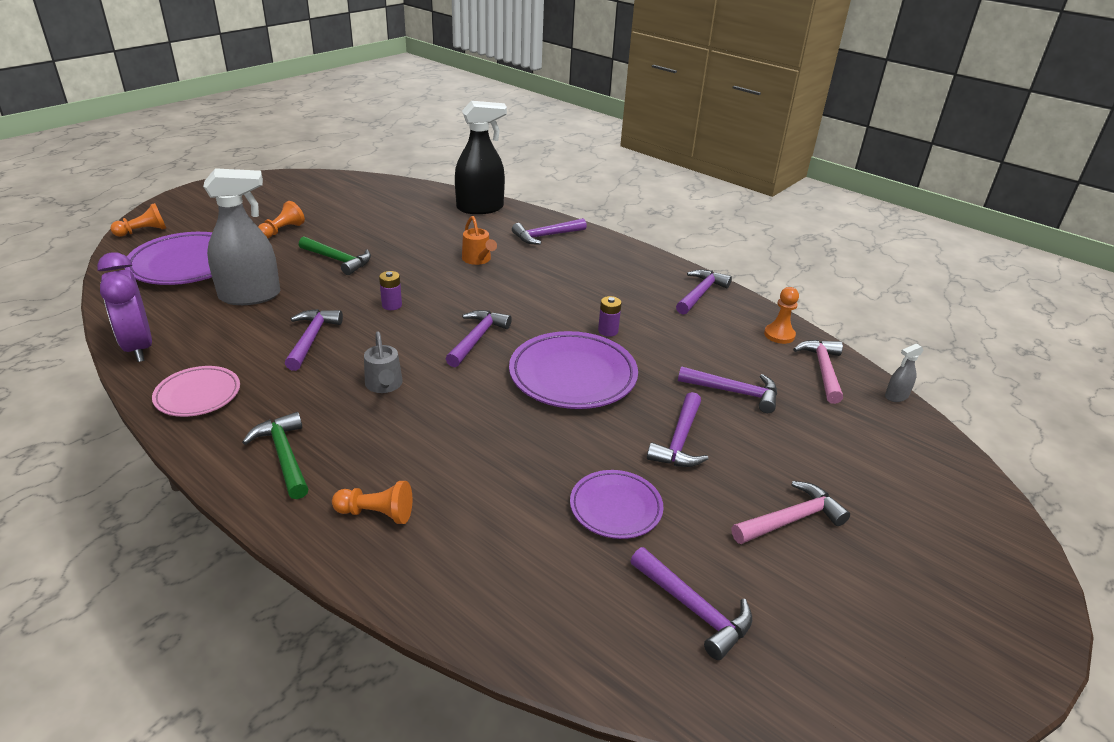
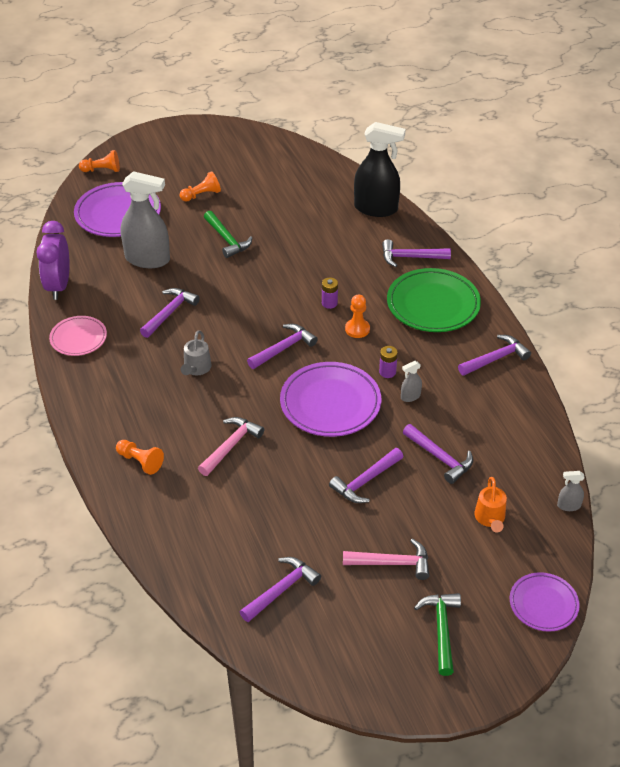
camera: 30 degrees right, 10 degrees up
green hammer [242,412,308,499] -> green hammer moved to [414,593,461,676]
purple battery [379,271,402,310] -> purple battery moved to [322,277,338,309]
orange watering can [462,216,497,265] -> orange watering can moved to [474,477,507,533]
purple plate [570,470,663,539] -> purple plate moved to [510,572,580,632]
purple hammer [631,547,752,660] -> purple hammer turned 120 degrees counterclockwise [240,557,321,622]
orange pawn [764,287,799,344] -> orange pawn moved to [345,295,370,338]
pink hammer [793,340,843,404] -> pink hammer moved to [198,417,264,476]
none -> green plate [387,268,481,332]
none -> grey spray bottle [401,361,422,402]

